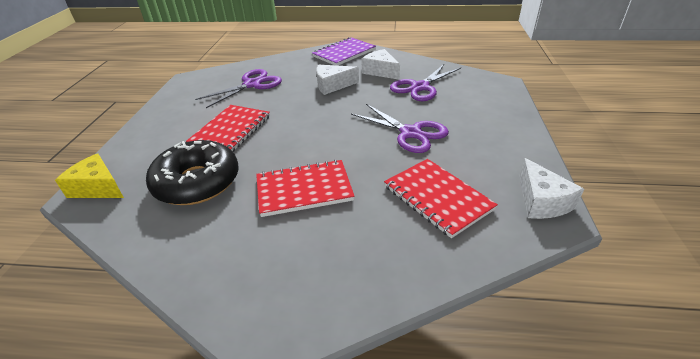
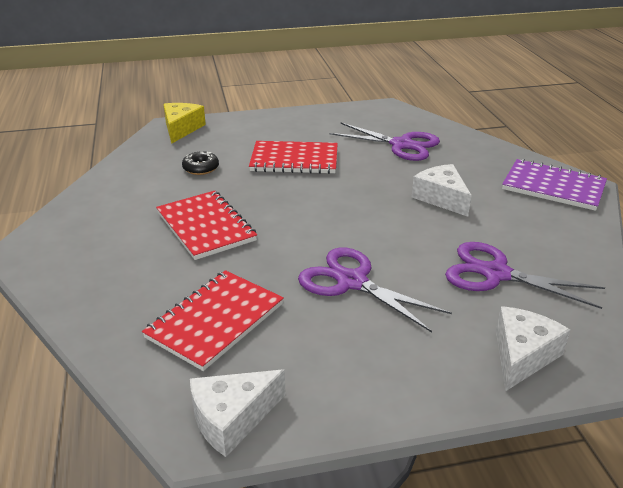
camera: 70 degrees right, 5 degrees down
black donut [146,140,239,205] -> black donut [182,151,219,175], size x0.43
purple scissors [351,104,449,153] -> purple scissors turned 105 degrees clockwise [298,247,452,333]
white cheese [362,49,400,80] -> white cheese moved to [496,306,570,391]

